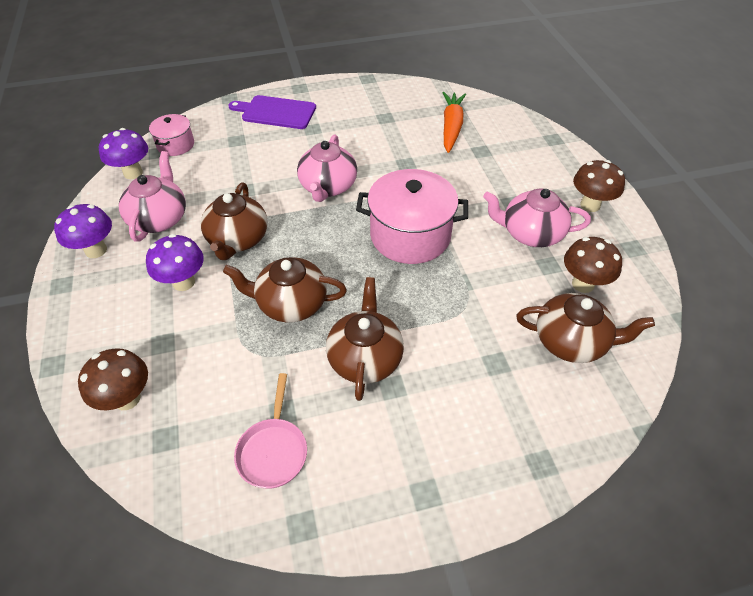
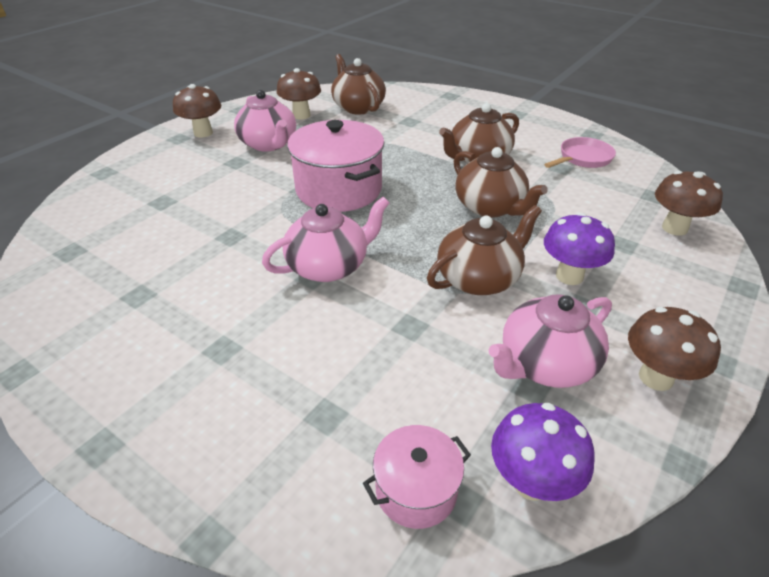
camera: 130 degrees left, 10 degrees down
purple mushroom [54,204,112,258] -> brown mushroom [628,307,721,391]
purple cutting board [228,95,316,129] -> none
orange carrot [443,92,466,153] -> none

